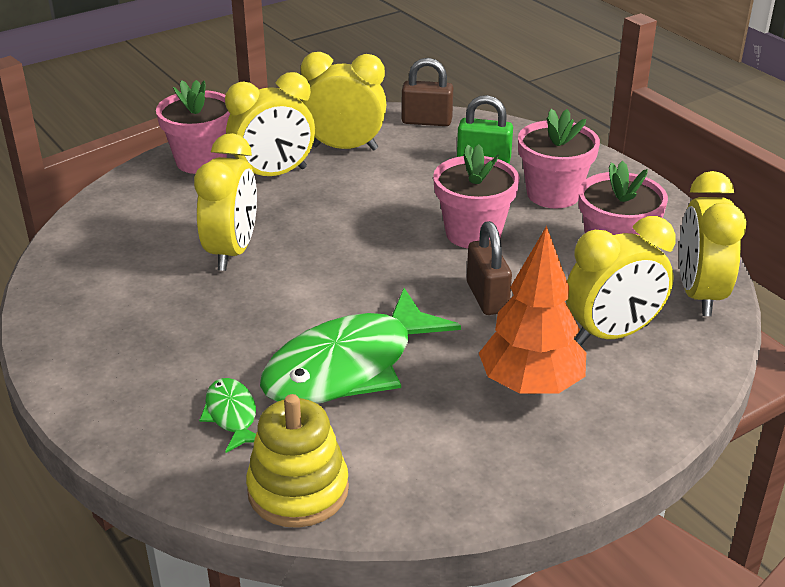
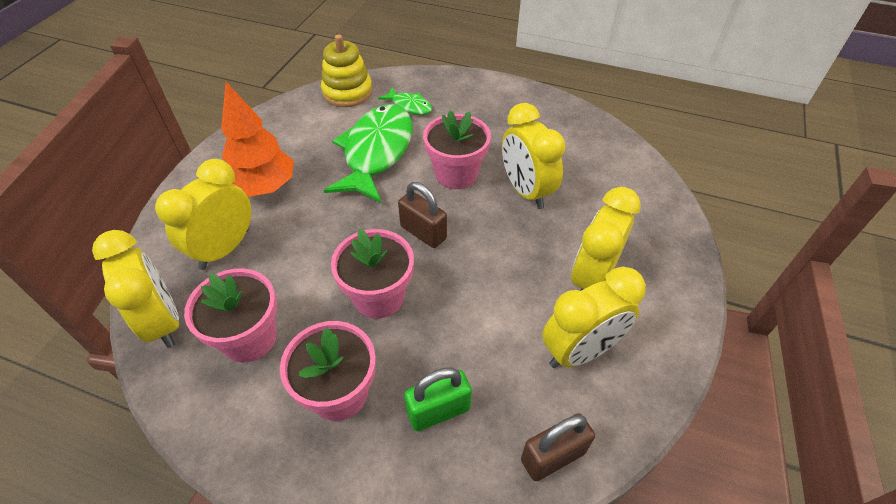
camera: 145 degrees right, 15 degrees up
pink flower pot [156,80,230,174] -> pink flower pot moved to [423,110,491,189]
brown padlock [467,221,512,315] -> brown padlock moved to [398,182,447,248]

